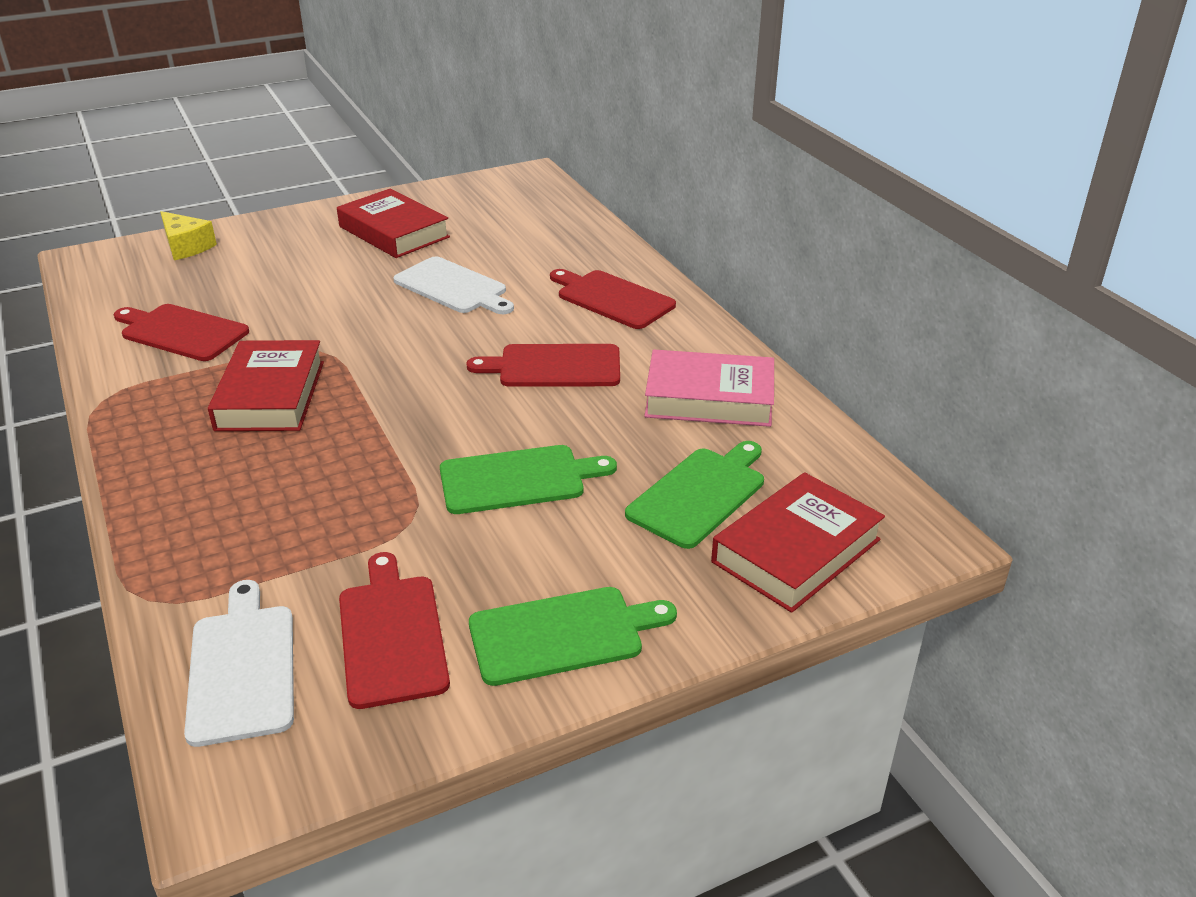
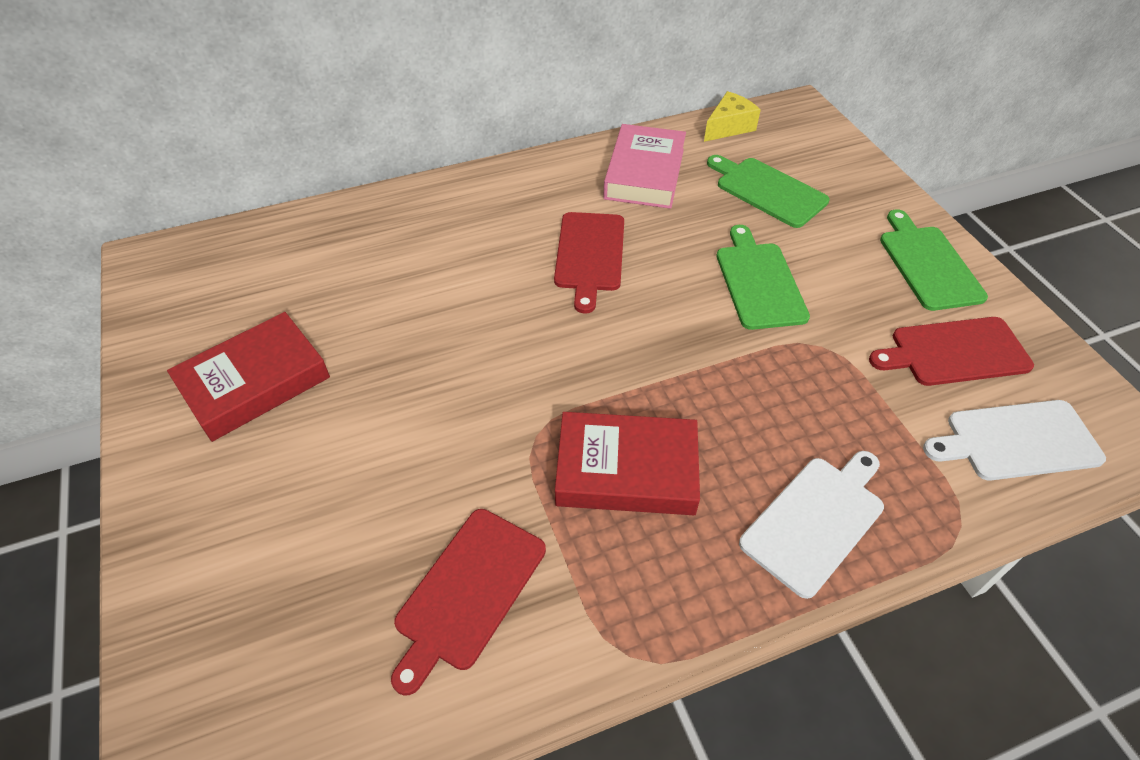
camera: 85 degrees left, 15 degrees up
yellow cheese [160,211,217,260] -> yellow cheese moved to [704,91,761,142]
white cutting board [393,256,514,314] -> white cutting board moved to [739,451,884,599]
red cutting board [550,269,676,329] -> none
red book [711,472,885,613] -> none

